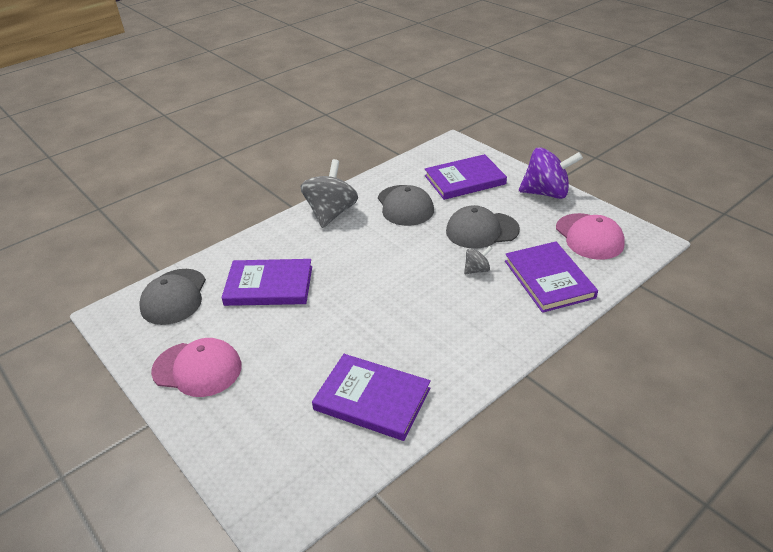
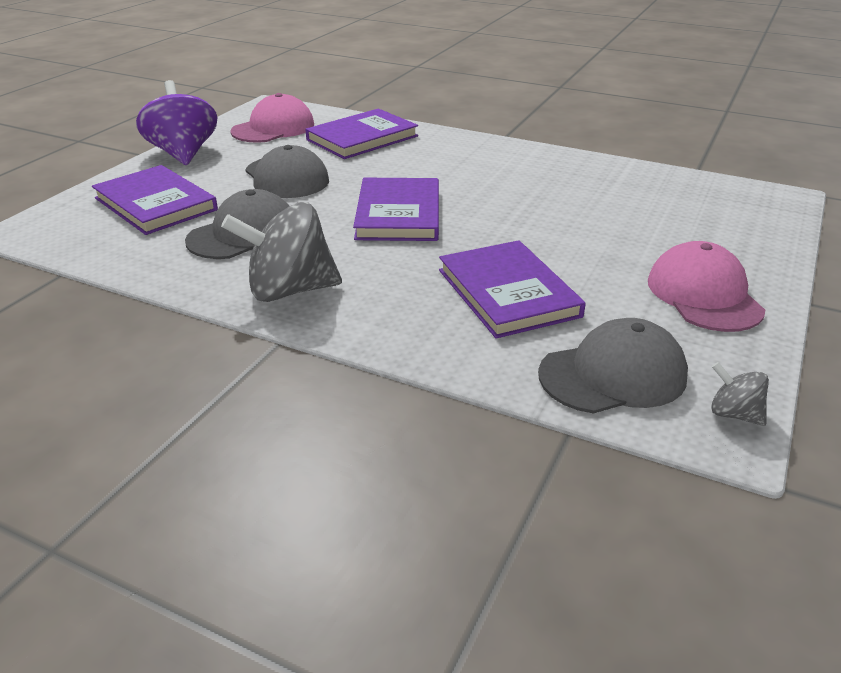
camera: 115 degrees left, 5 degrees down
purple book [312,354,431,441] -> purple book moved to [353,178,439,241]
grey spinning top [464,246,492,274] -> grey spinning top moved to [711,362,769,426]

